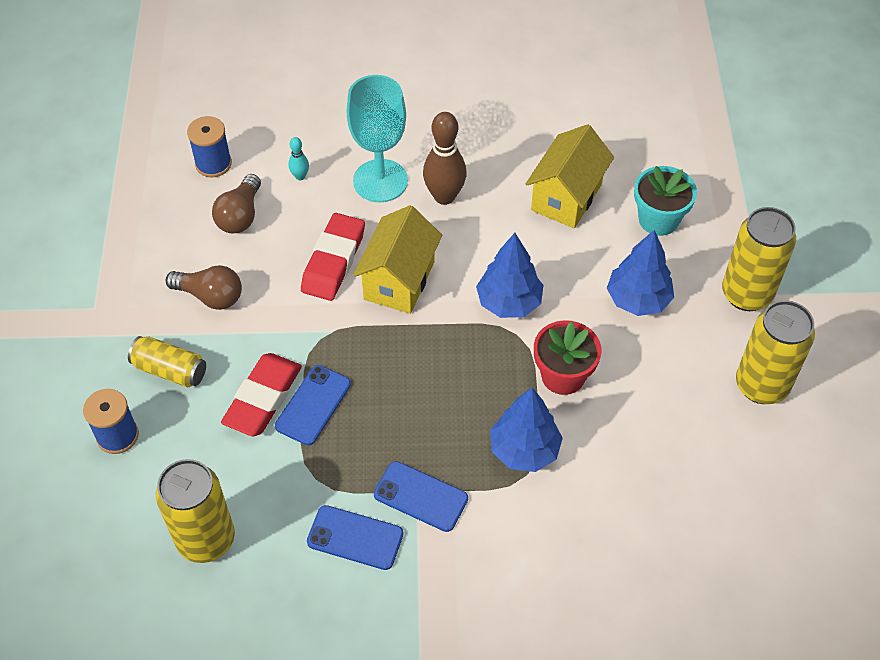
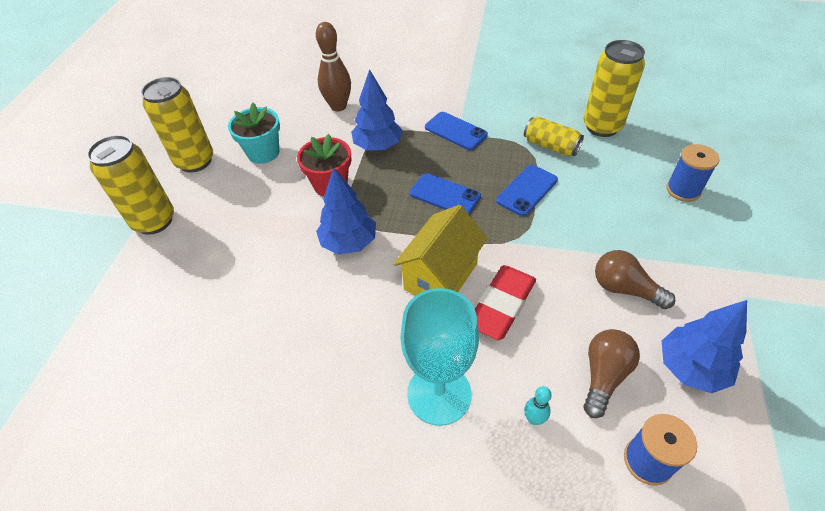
camera: 165 degrees left, 5 degrees down
yellow can [128,336,206,387] -> yellow can moved to [524,116,584,156]
red eraser [221,353,302,436] -> none
blue phone [307,505,404,570] -> blue phone moved to [410,173,481,215]
brown bowling pin [423,112,467,205] -> brown bowling pin moved to [316,22,351,112]
yellow house [526,124,614,228] -> none
blue tree [607,230,674,316] -> blue tree moved to [662,300,747,393]
turquoise flower pot [634,166,697,236] -> turquoise flower pot moved to [228,103,280,164]

